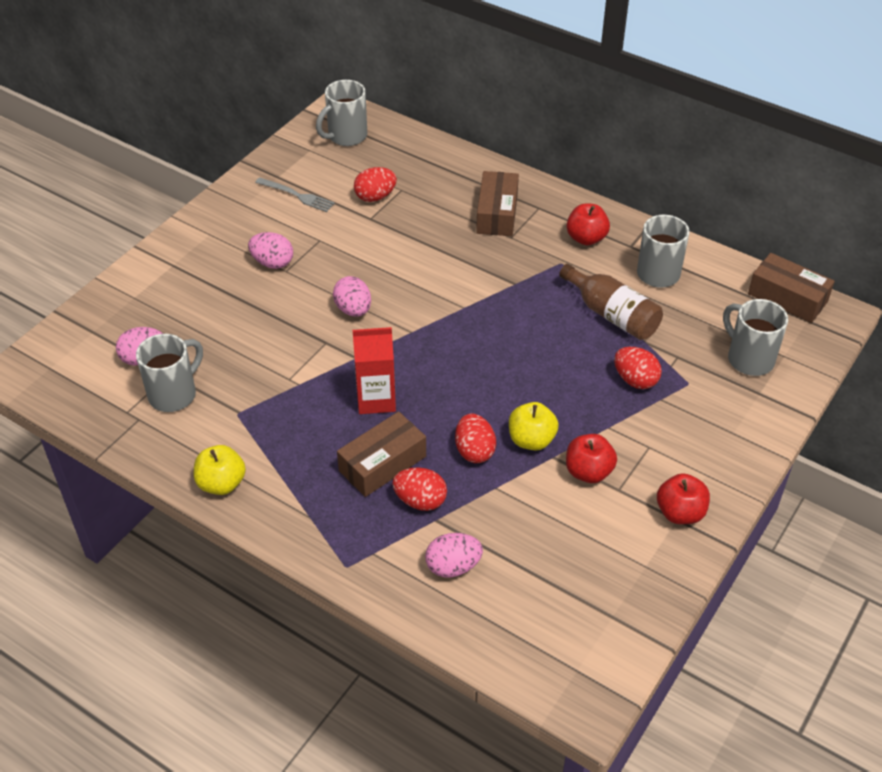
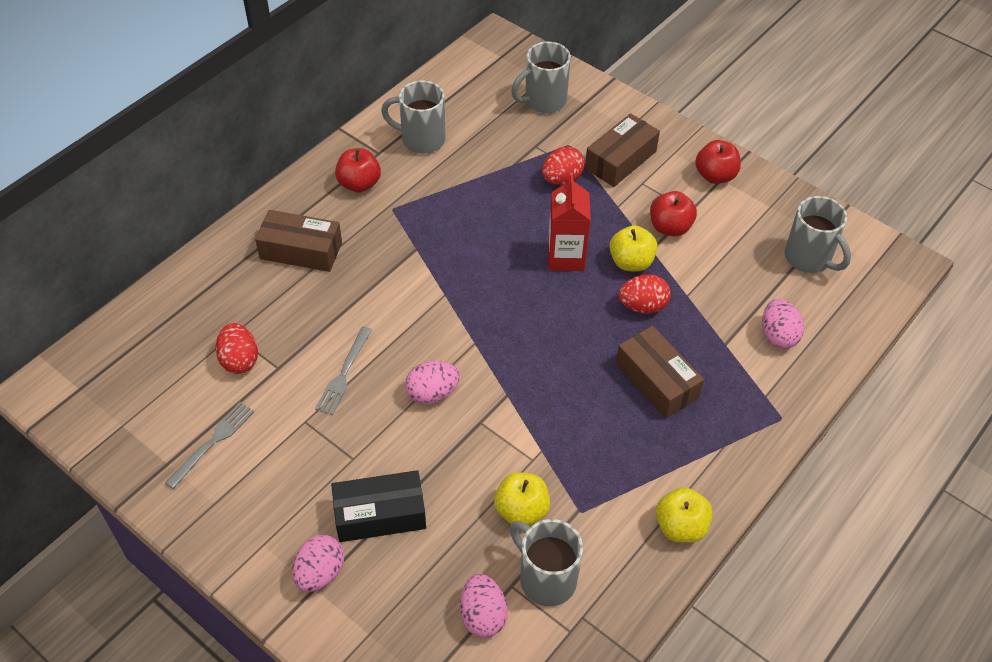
camera: 85 degrees left, 5 degrees up
pink egg [248,232,293,269] -> pink egg moved to [292,535,344,592]
grey mug [316,80,367,146] -> grey mug moved to [785,196,851,273]
red carton [353,327,396,414] -> red carton moved to [548,175,591,271]
red egg [392,467,447,511] -> none
brown bottle [559,264,663,340] -> none
brown box [748,253,835,323] -> brown box moved to [585,113,660,187]
none -> grey fork [315,326,372,415]
none -> black box [331,470,426,542]
none -> yellow apple [494,472,550,525]

